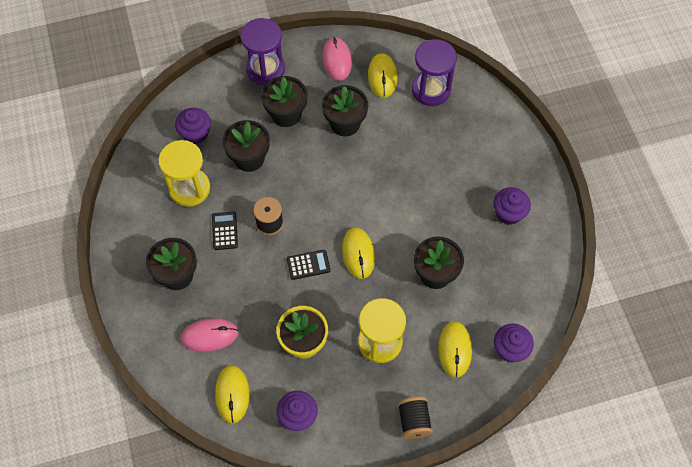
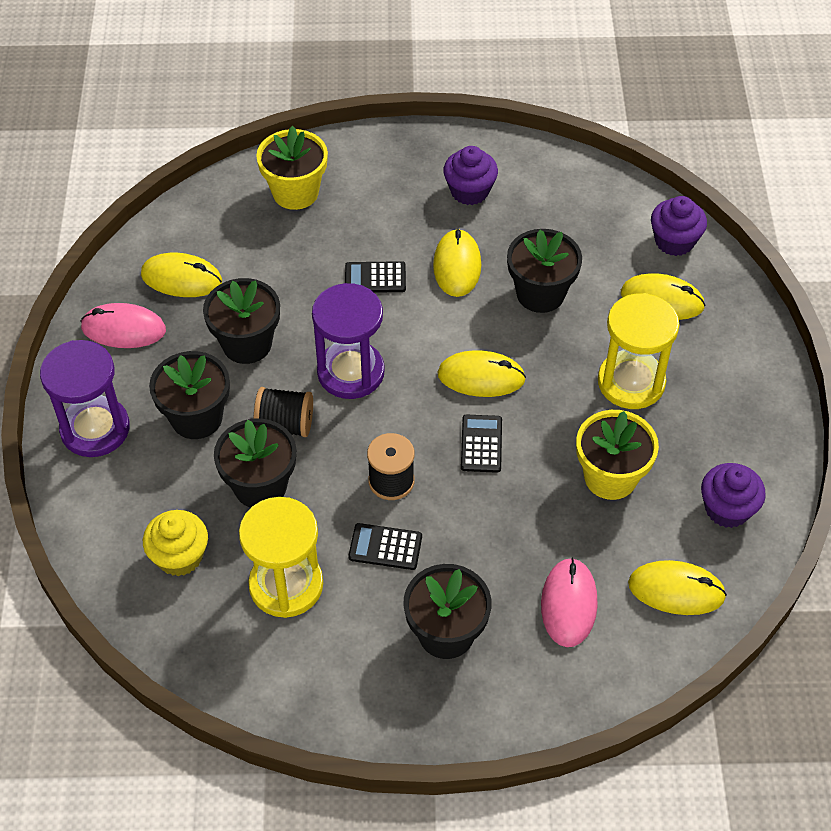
camera: 75 degrees left, 10 degrees down
purple cupcake [175,108,211,144] -> yellow cupcake [143,510,208,576]
black spool [397,397,433,439] -> black spool moved to [254,387,313,437]
purple hourglass [412,39,457,106] -> purple hourglass moved to [312,283,385,399]
none -> yellow flower pot [256,126,328,210]
none -> black calculator [345,261,406,293]
none -> yellow mouse [433,229,481,297]

